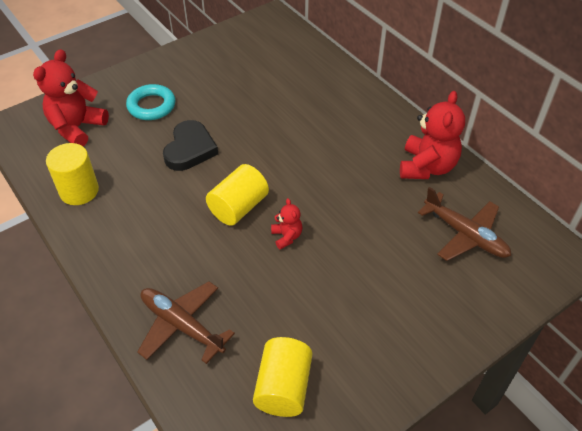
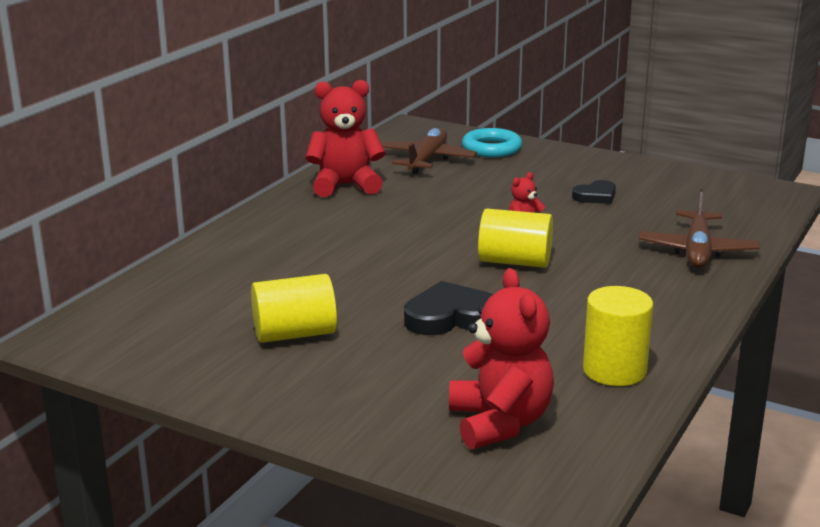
camera: 115 degrees left, 25 degrees down
red teddy bear [33,49,109,146] -> red teddy bear turned 105 degrees counterclockwise [449,268,554,450]
turquoise ring [126,84,175,120] -> turquoise ring moved to [462,128,522,157]
yellow cylinder [253,337,312,417] -> yellow cylinder moved to [251,274,337,343]
none -> black heart [572,180,616,204]

